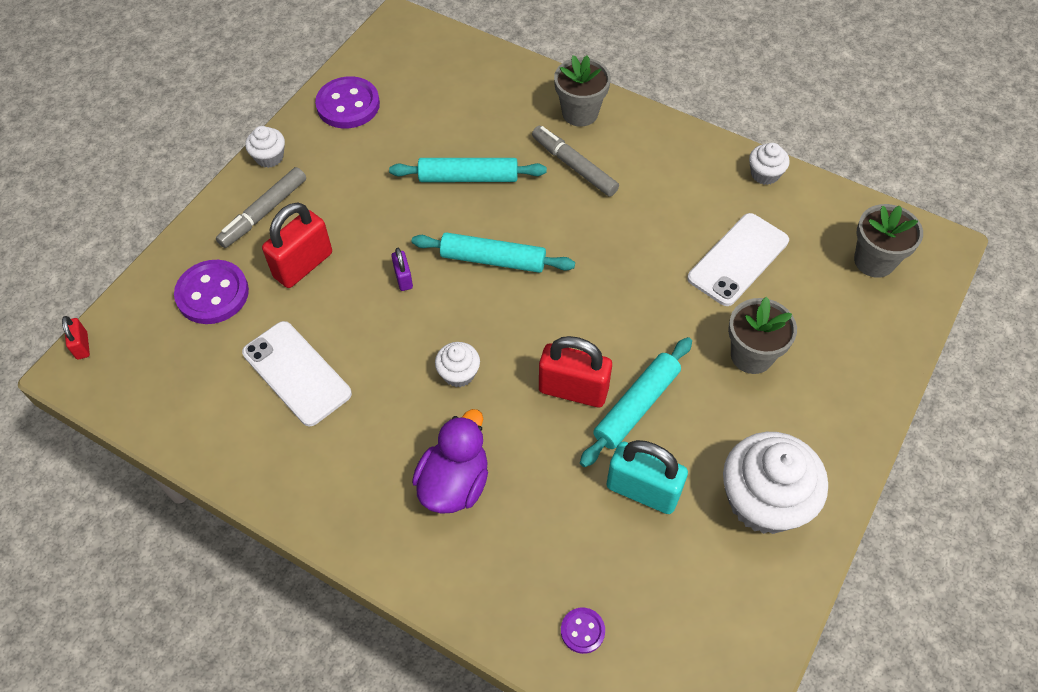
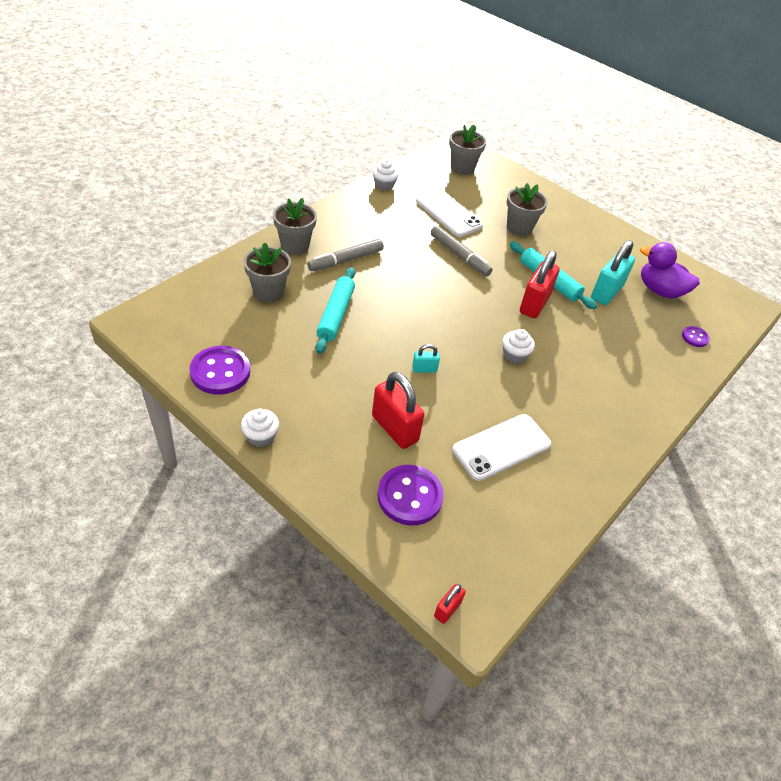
camera: 85 degrees left, 10 degrees down
red padlock [62,316,90,360] -> red padlock turned 45 degrees counterclockwise [434,584,466,624]
grey marker [216,167,306,248] -> grey marker moved to [431,226,493,276]
purple padlock [391,248,413,291] -> turquoise padlock [412,344,440,373]
turquoise rolling pin [412,232,575,273] -> none
purple duck [412,409,488,514] -> purple duck moved to [640,242,700,298]
white cupcake [723,432,828,534] -> none
none -> grey flower pot [243,242,291,302]

